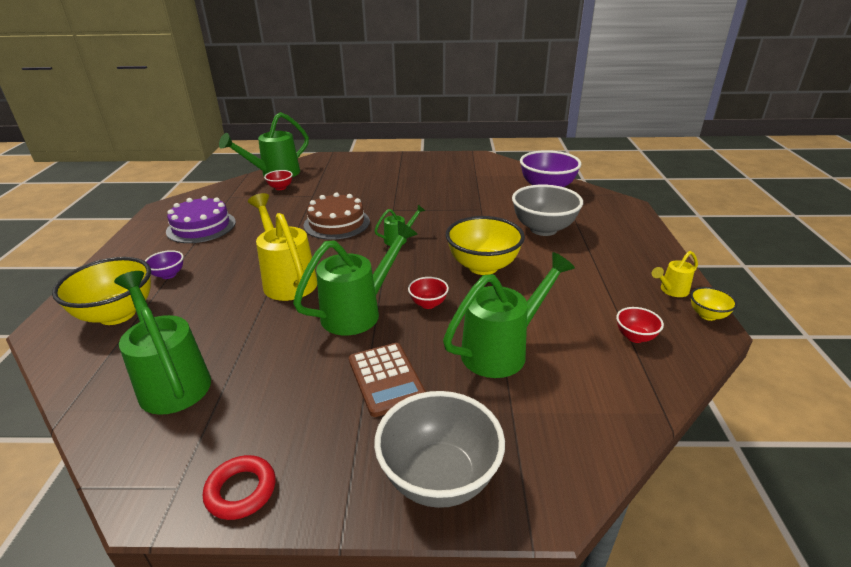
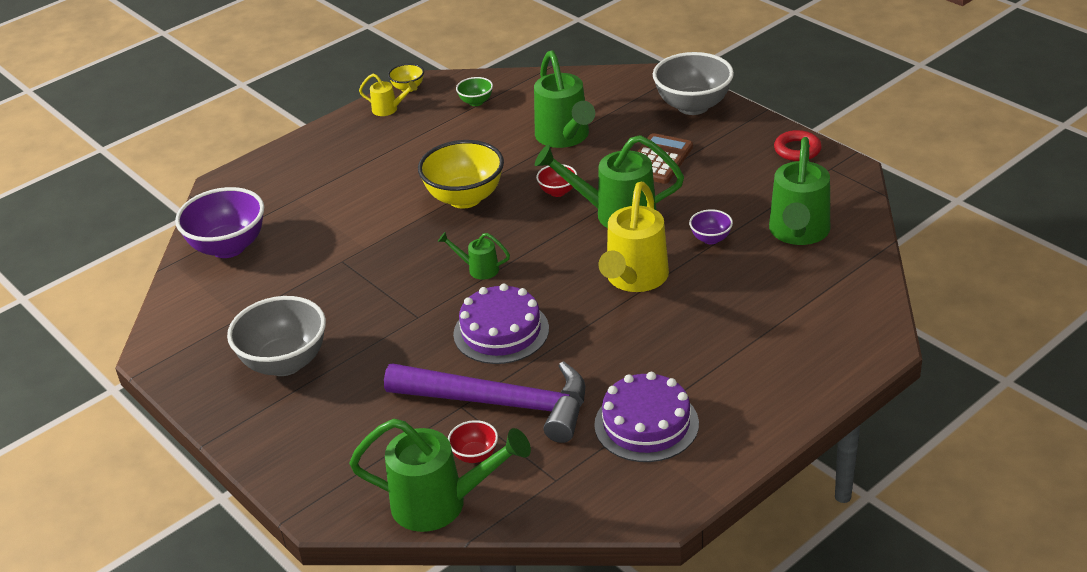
camera: 130 degrees left, 5 degrees up
yellow bowl [52,257,151,325] -> none
purple bowl [145,250,184,279] -> purple bowl moved to [689,209,733,244]
brown cake [304,193,370,240] -> purple cake [453,283,549,364]
green watering can [443,252,575,378] -> green watering can turned 120 degrees counterclockwise [534,50,595,148]
grey bowl [512,184,583,236] -> grey bowl moved to [227,296,326,376]
red bowl [616,307,664,343] -> green bowl [456,77,493,106]
none -> purple hammer [384,361,585,443]

